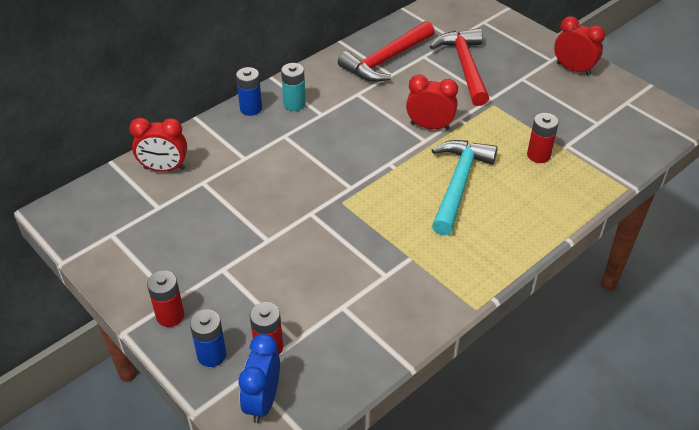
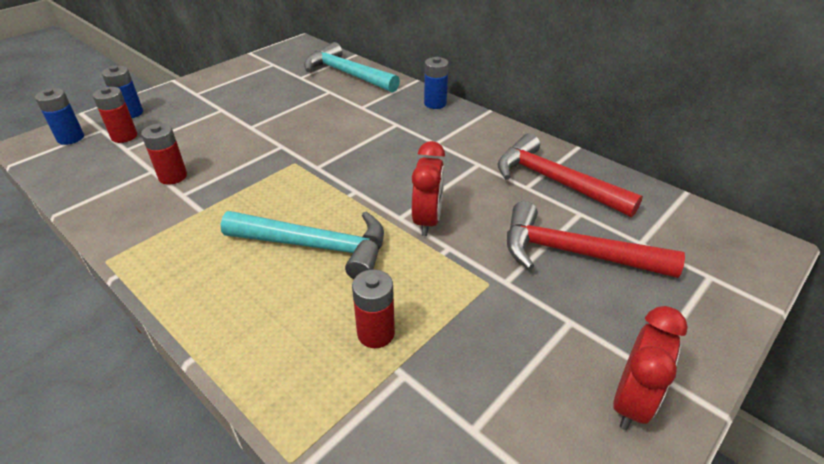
camera: 85 degrees right, 5 degrees down
red clock [129,118,187,172] -> turquoise hammer [304,42,400,93]
red battery [147,271,184,327] -> red battery moved to [141,123,187,185]
blue clock [239,334,280,423] -> blue battery [35,88,84,145]
turquoise battery [281,63,306,111] -> none
red hammer [430,28,489,106] -> red hammer turned 150 degrees counterclockwise [507,201,685,278]

